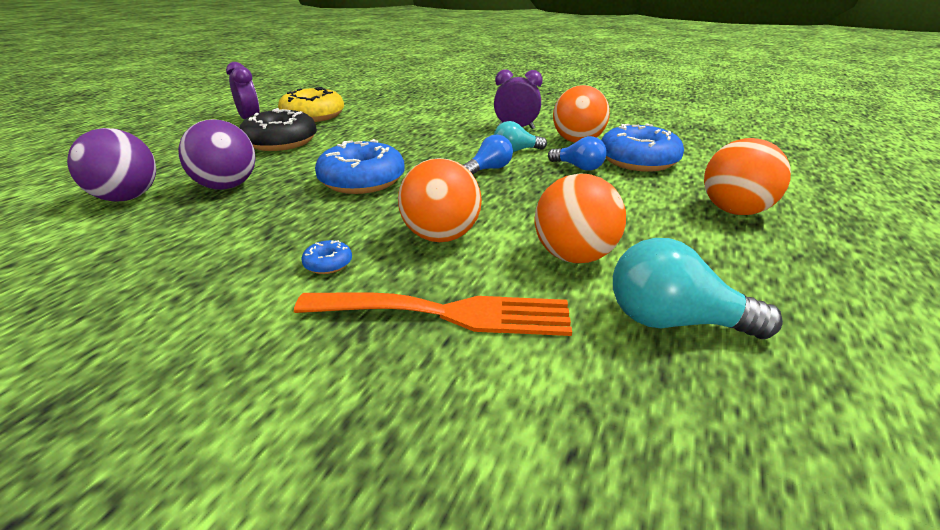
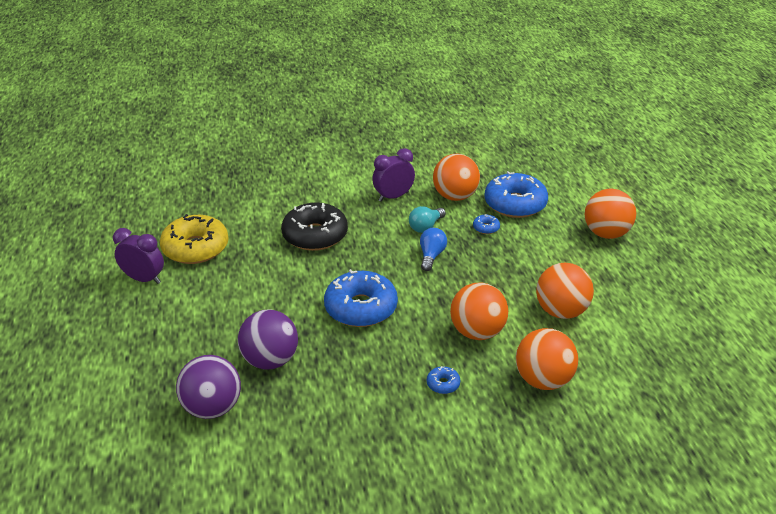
camera: 35 degrees left, 5 degrees up
black donut [240,108,317,151] -> black donut moved to [281,202,348,251]
orange fork [294,292,572,336] -> orange ball [516,328,578,390]
blue light bulb [548,136,607,171] -> blue donut [473,214,500,234]
turquoise light bulb [613,238,783,339] -> none

